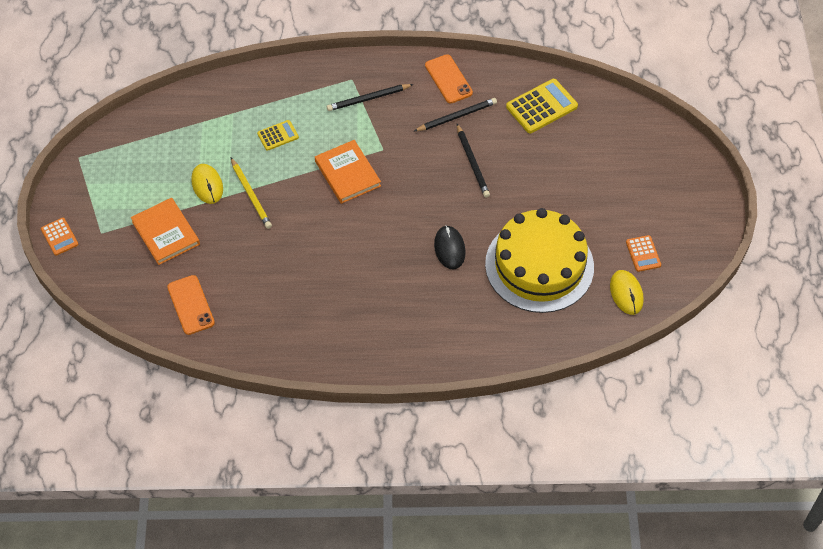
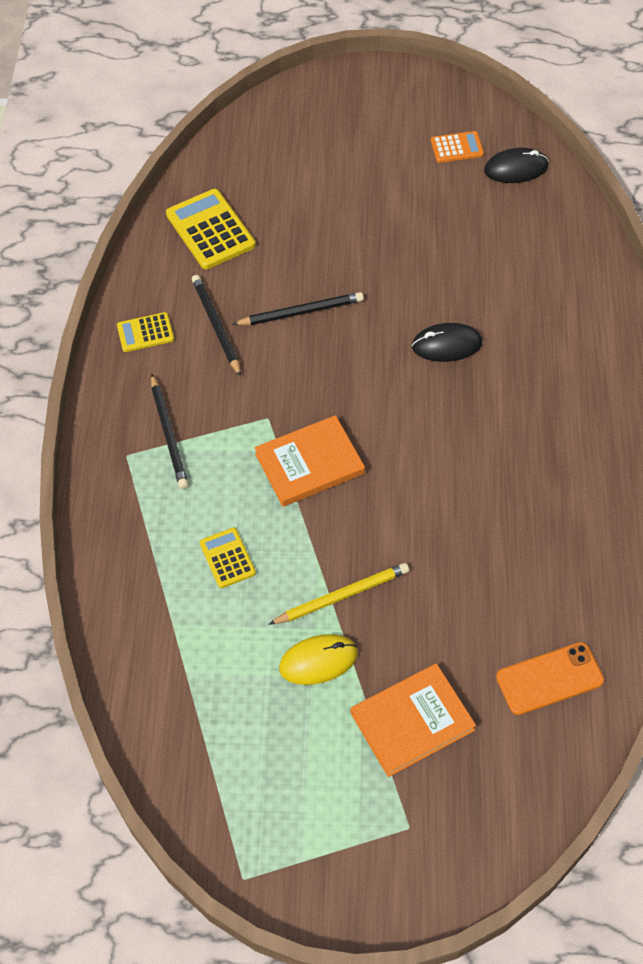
camera: 85 degrees left, 0 degrees up
orange calculator [41,218,79,256] -> none
orange phone [425,54,473,103] -> yellow calculator [117,312,174,352]
yellow cake [485,208,594,313] -> none
yellow mouse [610,270,644,315] -> black mouse [484,147,549,183]

